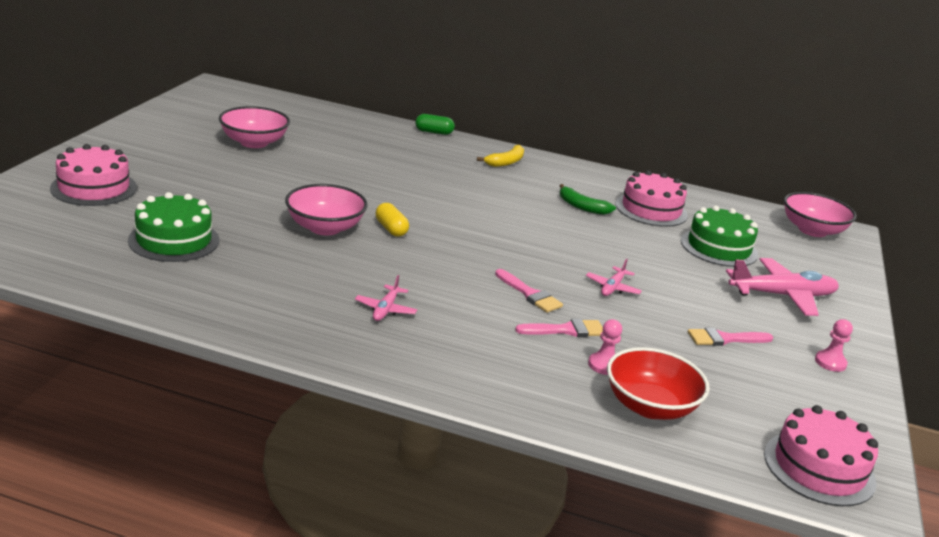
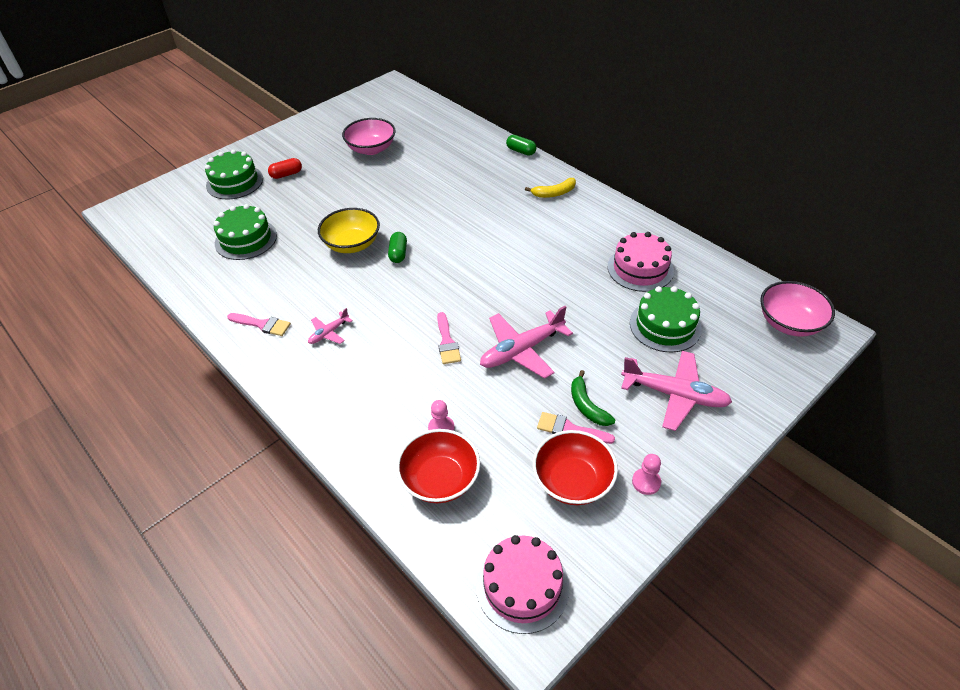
camera: 35 degrees right, 20 degrees up
pink cake [50,144,137,206] -> green cake [205,150,263,199]
pink bowl [285,184,368,235] -> yellow bowl [318,208,380,253]
yellow capsule [376,203,409,236] -> green capsule [388,232,407,263]
pink brush [515,319,603,337] -> pink brush moved to [227,313,291,336]
green banana [560,184,616,215] -> green banana moved to [571,370,615,426]
pink plane [586,259,642,296] -> pink plane [480,306,573,379], size x1.96
none -> red capsule [268,158,302,179]
none -> red bowl [533,430,618,505]

